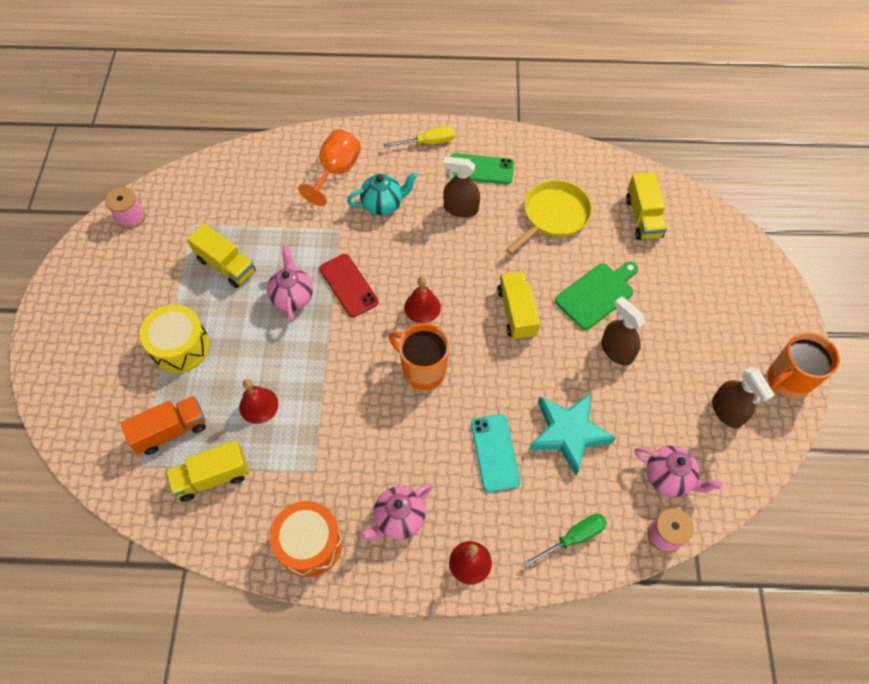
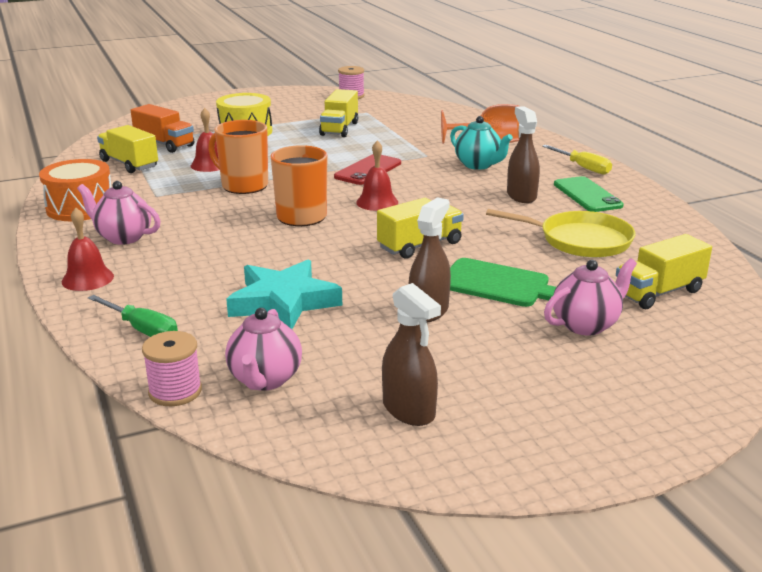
camera: 65 degrees right, 35 degrees down
pink teapot [267,246,313,322] -> pink teapot moved to [544,258,637,336]
turquoise phone [471,414,521,492] -> none
brown spray bottle [712,367,775,428] -> brown spray bottle turned 75 degrees counterclockwise [382,283,441,426]
orange mug [768,332,840,399] -> orange mug moved to [208,120,268,194]

